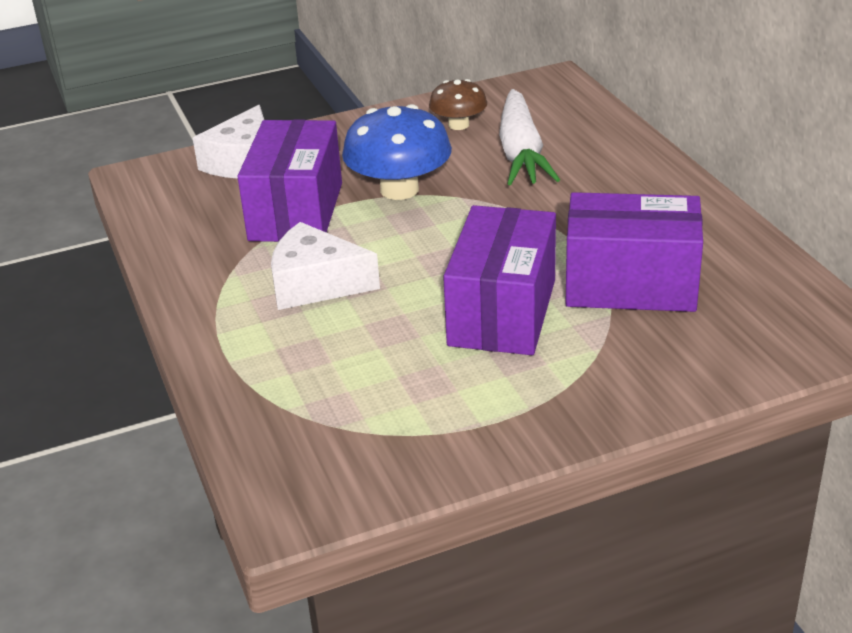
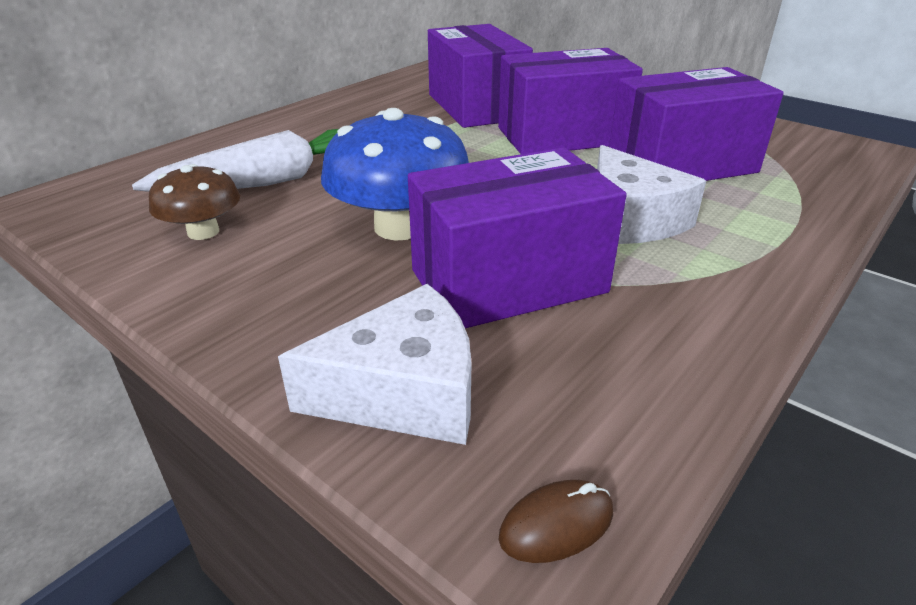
camera: 120 degrees left, 0 degrees up
none -> brown mouse [498,480,613,563]
none -> purple box [609,67,784,181]

